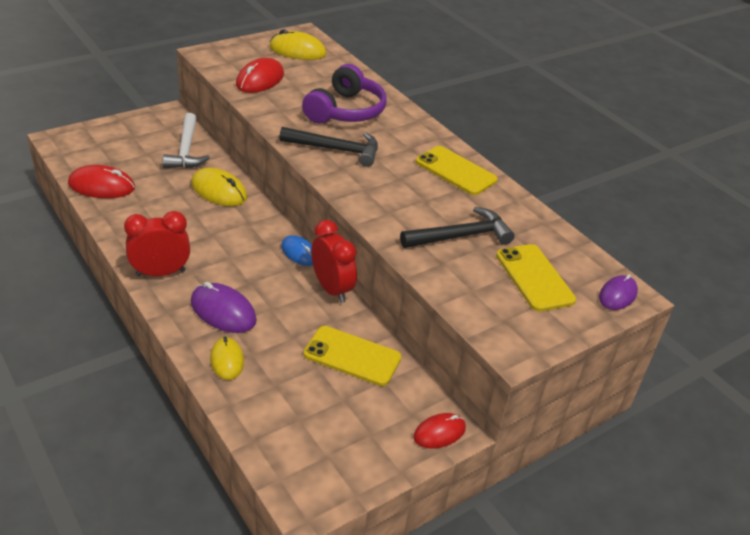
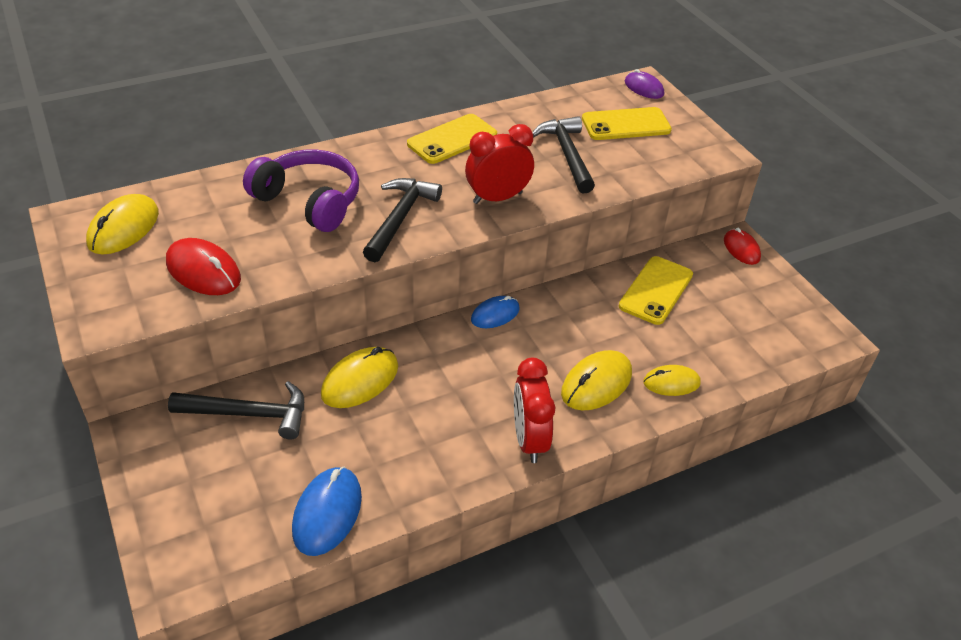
camera: 80 degrees left, 5 degrees up
red mouse [68,165,135,198] -> blue mouse [292,466,362,556]
white hammer [163,113,210,168] -> black hammer [168,381,304,440]
purple mouse [191,282,257,333] -> yellow mouse [561,350,632,411]
red clock [311,220,357,303] -> red clock moved to [465,124,534,204]

